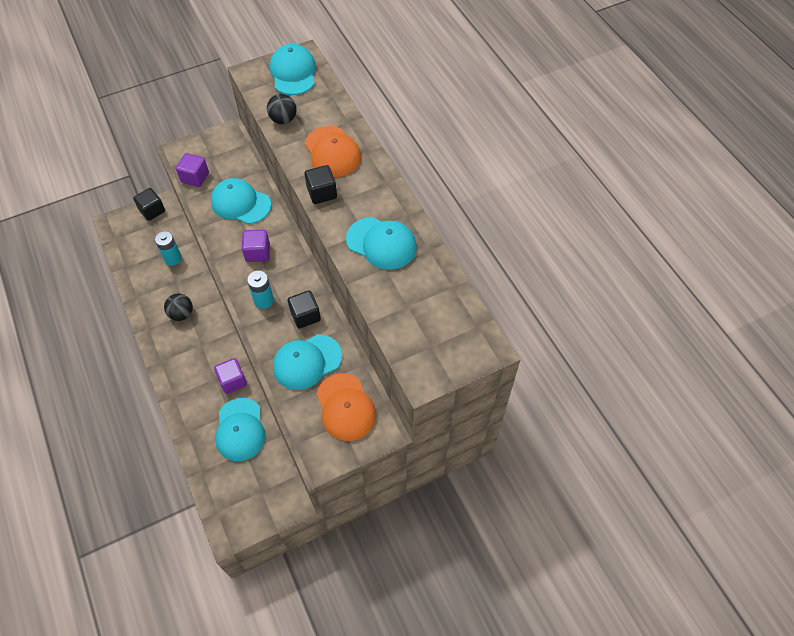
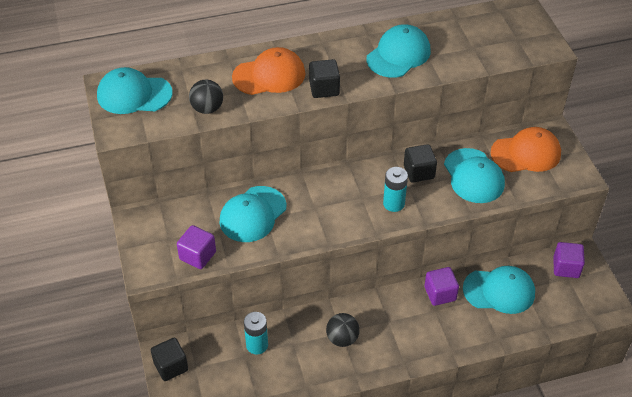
camera: 80 degrees left, 10 degrees down
purple cube [242,230,270,262] -> purple cube moved to [553,242,585,278]

